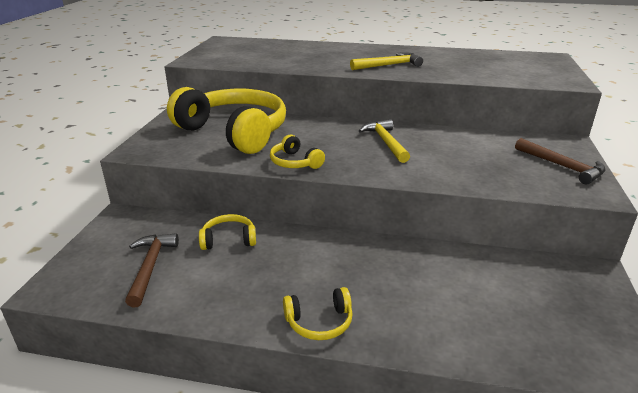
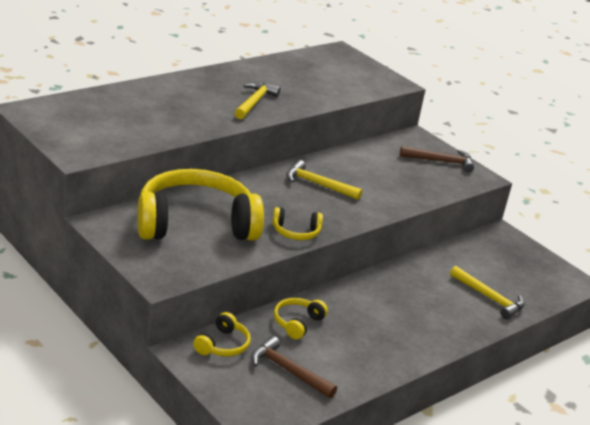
camera: 55 degrees left, 0 degrees up
yellow headphones [283,287,353,340] -> yellow headphones moved to [193,312,251,356]
none -> yellow hammer [450,266,525,319]

